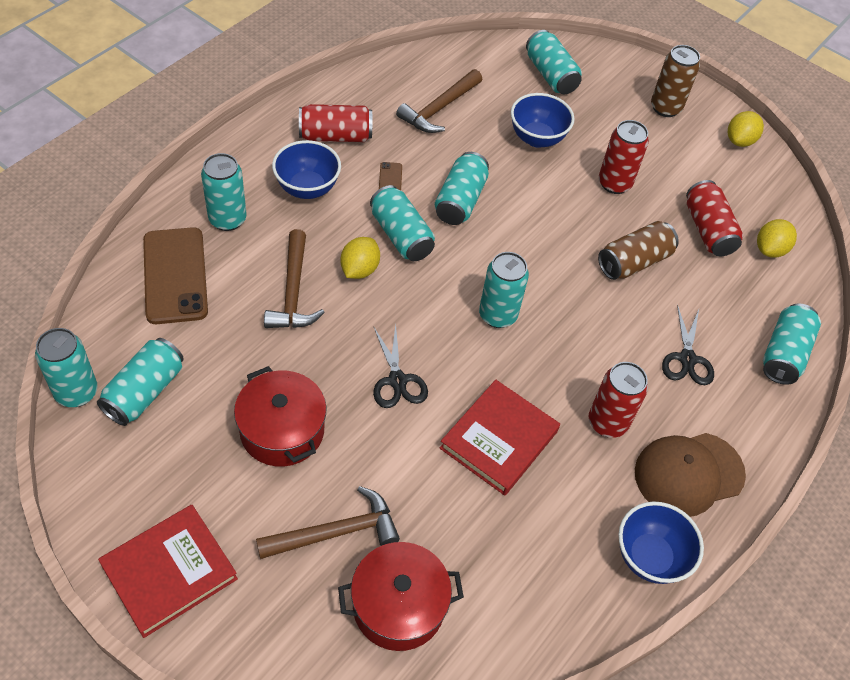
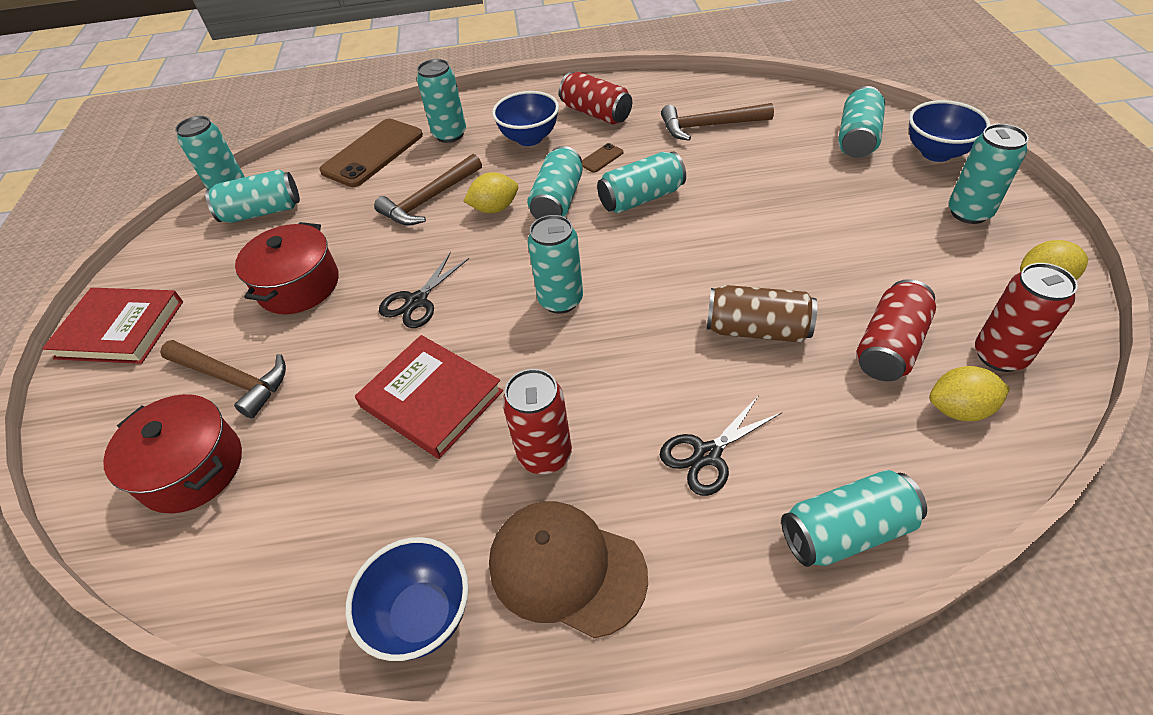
camera: 55 degrees right, 5 degrees down
red book [440,380,560,496] -> red book turned 45 degrees clockwise [355,335,503,459]
blue bowl [511,93,575,148] -> blue bowl moved to [909,100,990,162]
red can [599,120,649,194] -> red can moved to [975,263,1078,372]
brown can [651,45,700,117] -> turquoise can [948,124,1029,224]

